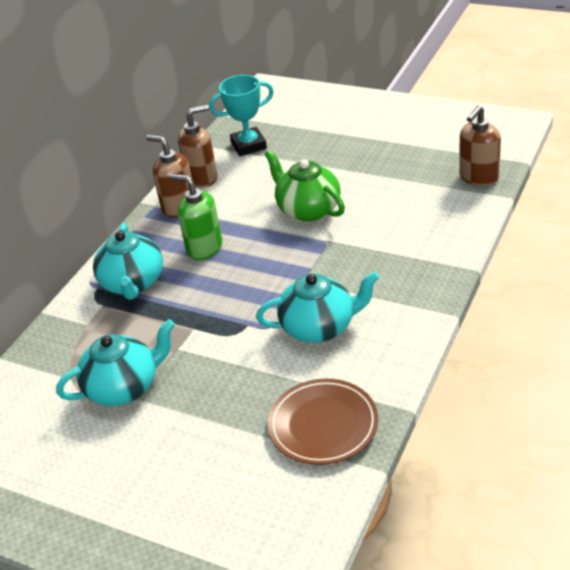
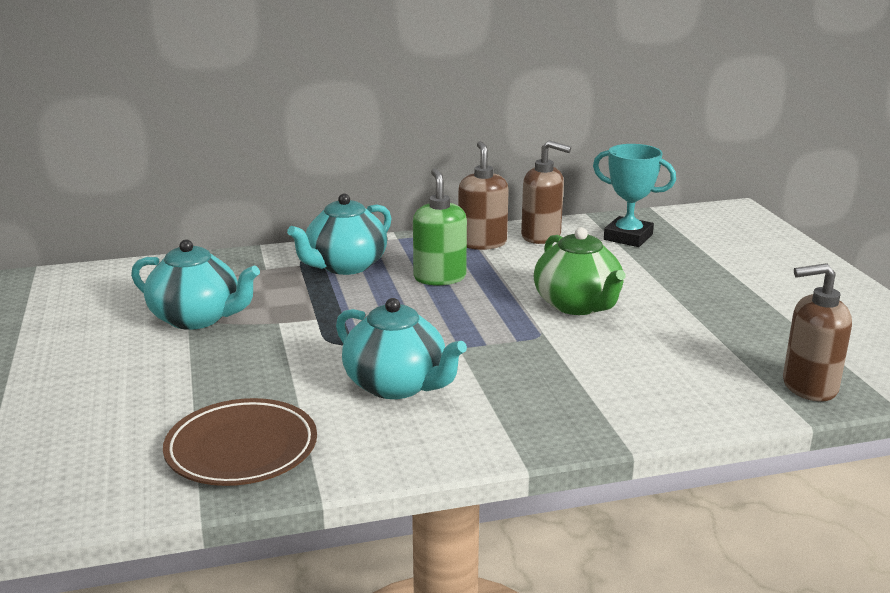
camera: 45 degrees right, 15 degrees down
green teapot [265,150,345,221] -> green teapot turned 150 degrees clockwise [534,227,625,315]

